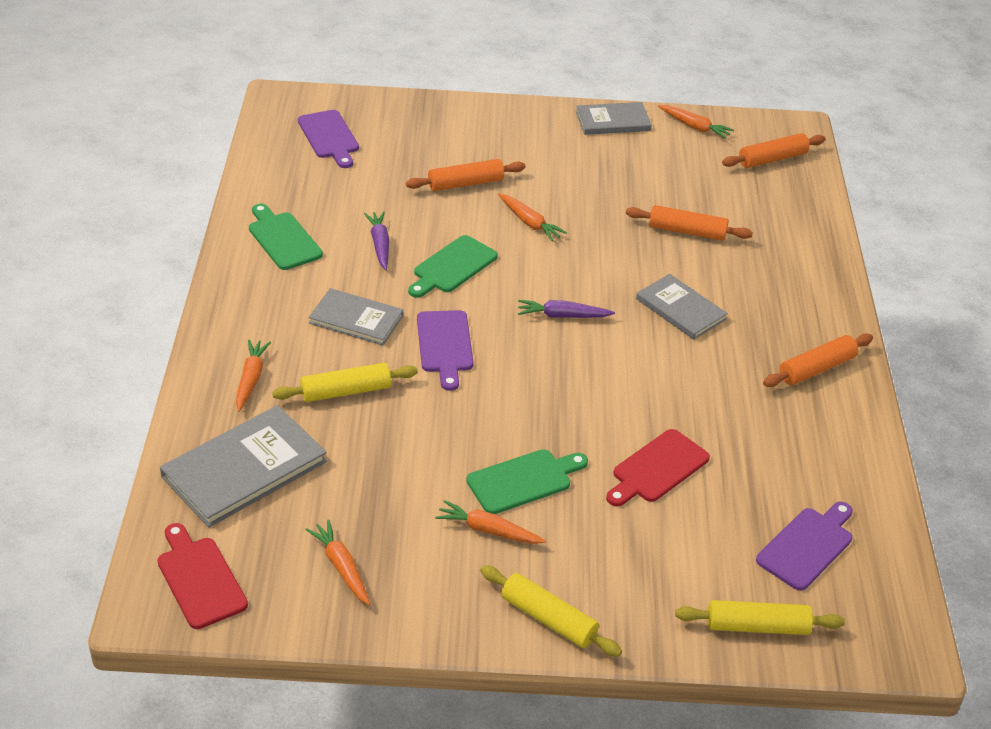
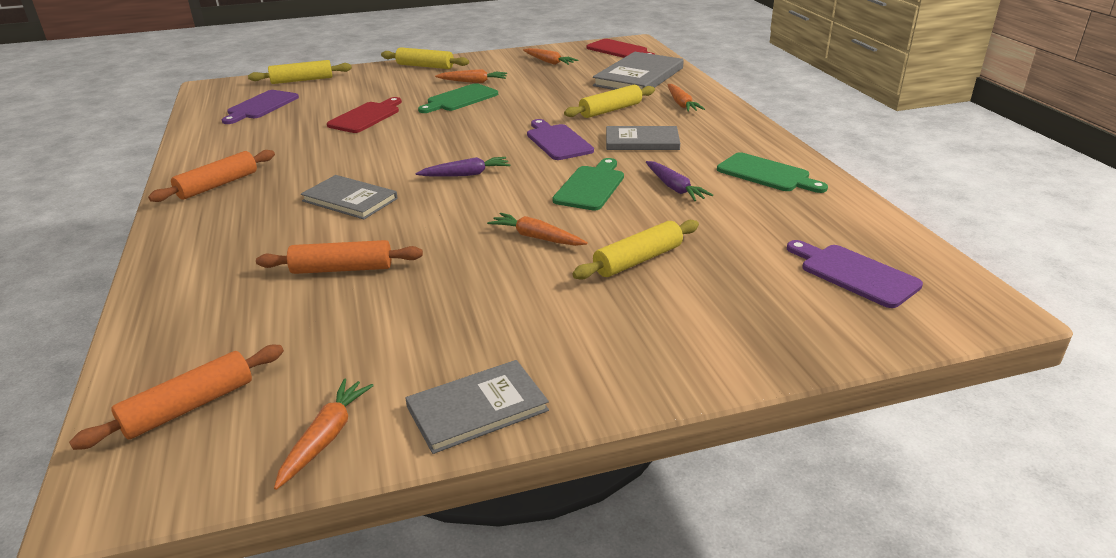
camera: 165 degrees right, 10 degrees down
orange rolling pin [406,159,525,191] -> yellow rolling pin [572,220,699,280]
orange carrot [658,105,734,139] -> orange carrot turned 90 degrees clockwise [274,379,374,490]

